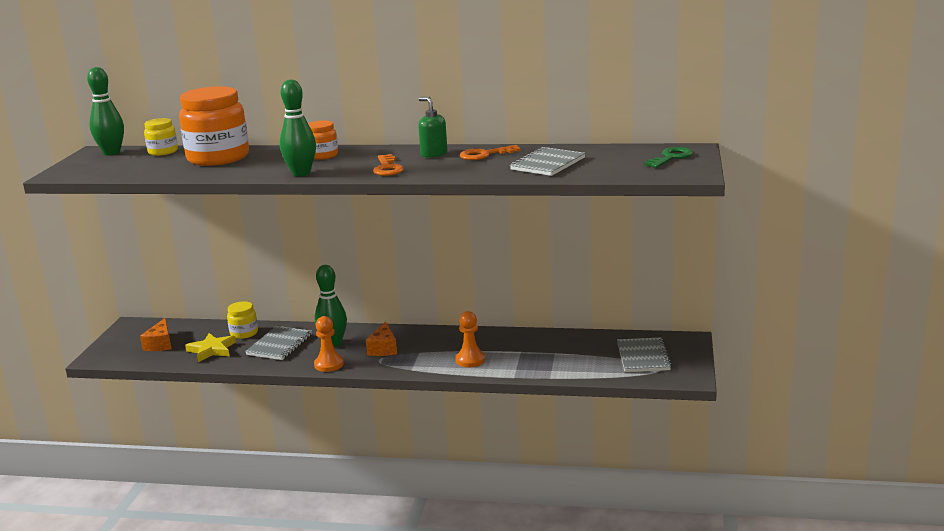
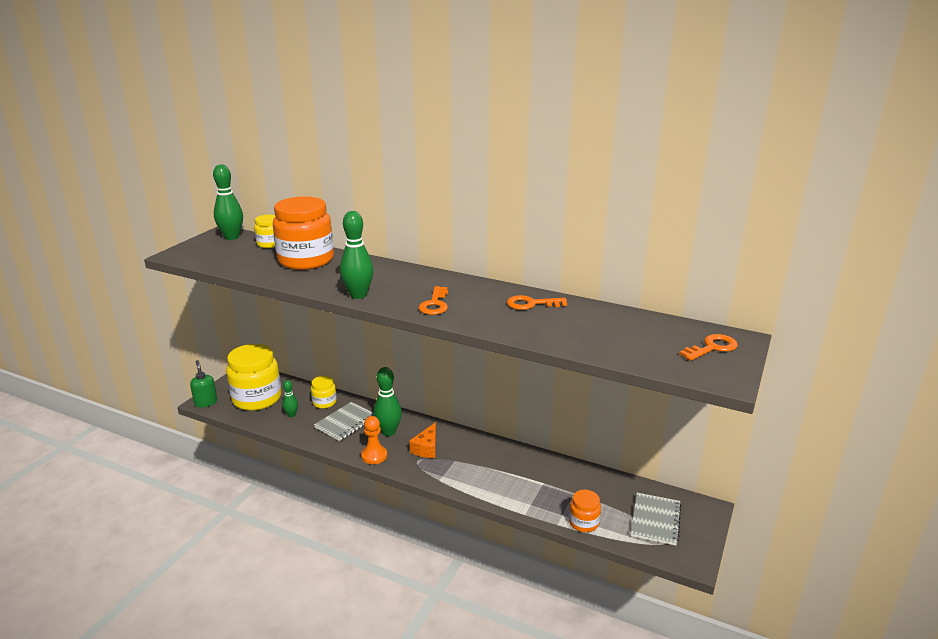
camera: 15 degrees right, 5 degrees up
orange cheese [140,318,172,351] -> yellow jar [226,344,282,411]
yellow star [185,333,236,362] -> green bowling pin [282,380,298,417]
orange jar [308,120,338,160] -> orange jar moved to [569,490,601,532]
green soap dispenser [418,97,447,158] -> green soap dispenser moved to [190,360,217,407]
orange pawn [456,311,485,367] -> none
grey notebook [510,147,586,176] -> none
green key [644,147,693,168] -> orange key [679,334,738,361]

